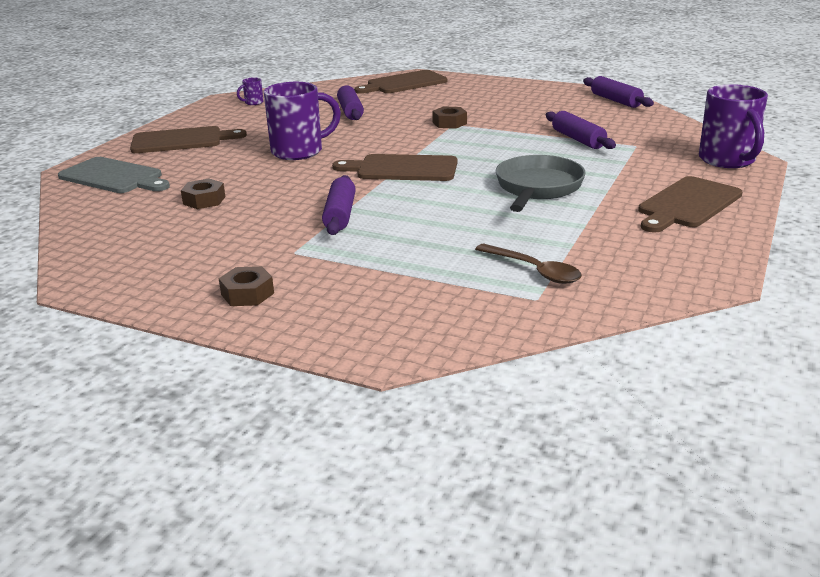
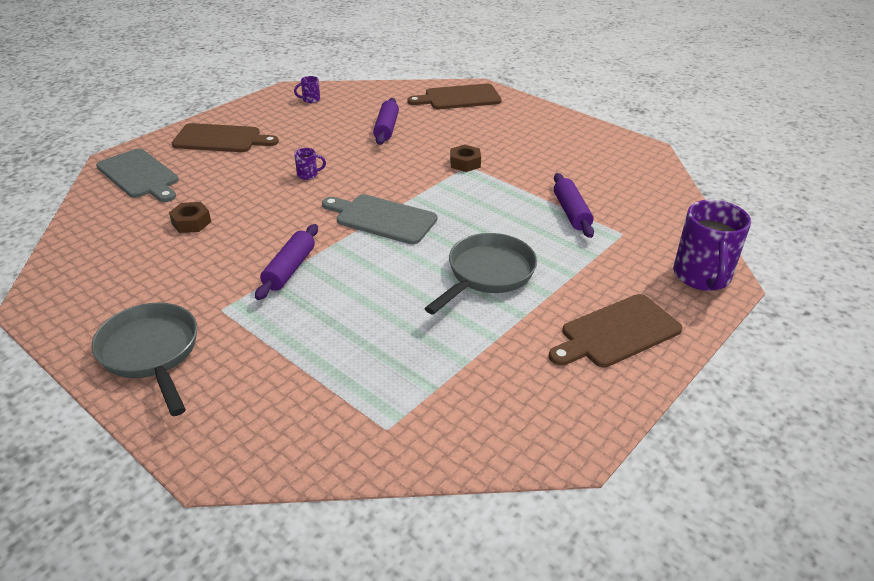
camera: 15 degrees right, 10 degrees up
brown nut [219,266,274,306] -> grey pan [91,303,197,416]
purple mug [264,82,341,160] -> purple mug [294,148,326,180], size x0.42
brown cutting board [332,154,457,181] -> grey cutting board [322,194,437,244]
brown spoon [475,243,582,284] -> none
purple rolling pin [583,76,654,108] -> none

